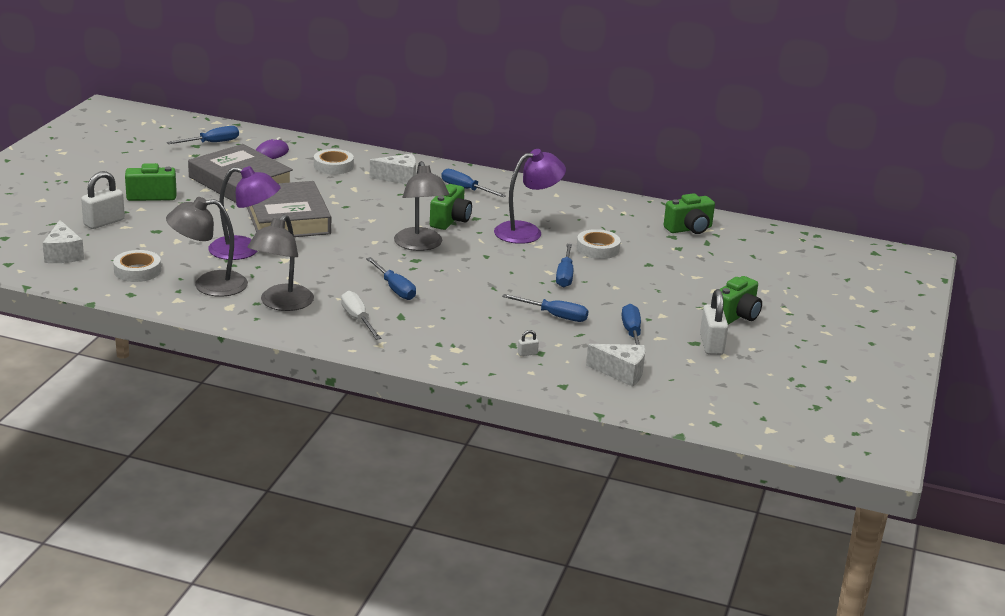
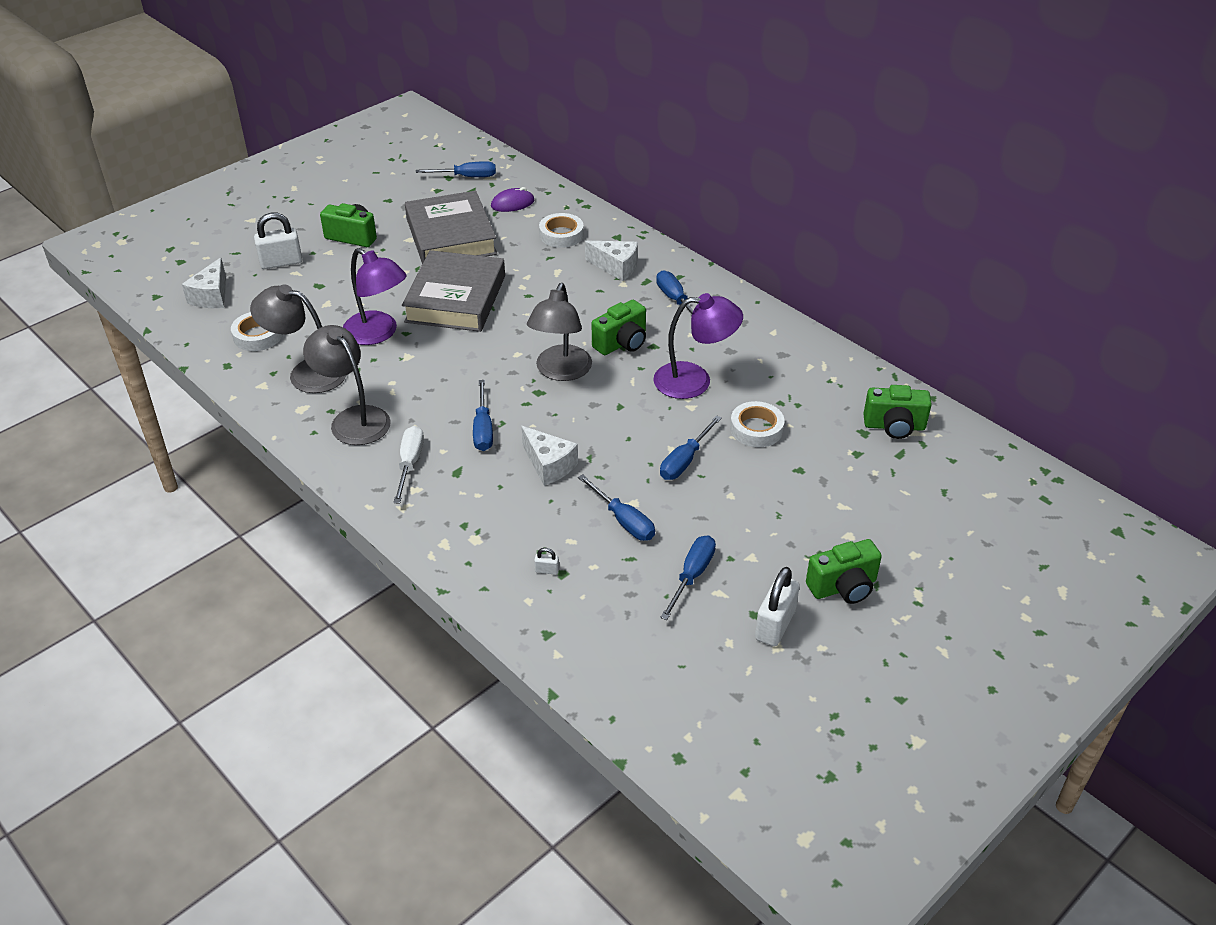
camera: 30 degrees right, 15 degrees up
grey lamp [248,214,314,311] -> grey lamp turned 90 degrees clockwise [303,325,391,445]
white cheese [586,344,645,387] -> white cheese moved to [521,426,578,486]

